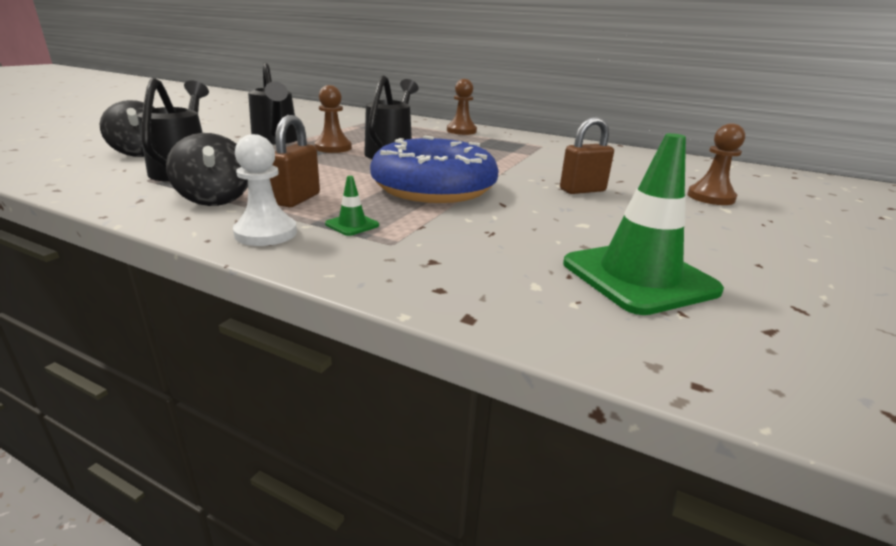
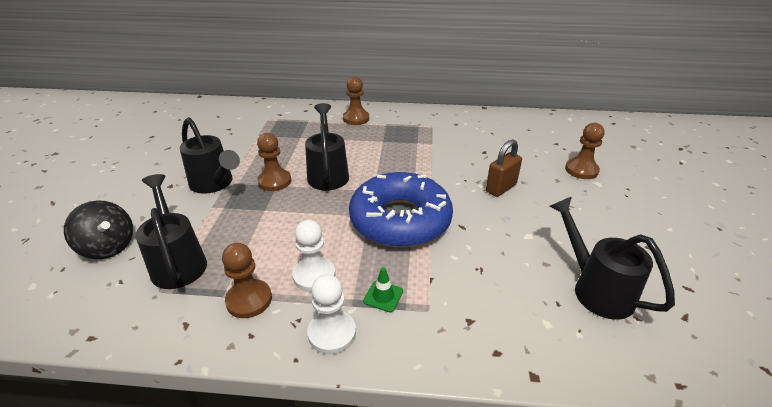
camera: 20 degrees left, 10 degrees up
black spinning top [166,133,248,206] -> brown pawn [222,243,272,318]
brown padlock [270,115,320,207] -> white pawn [292,220,335,292]
green traffic cone [563,133,724,315] -> black watering can [549,197,675,320]

